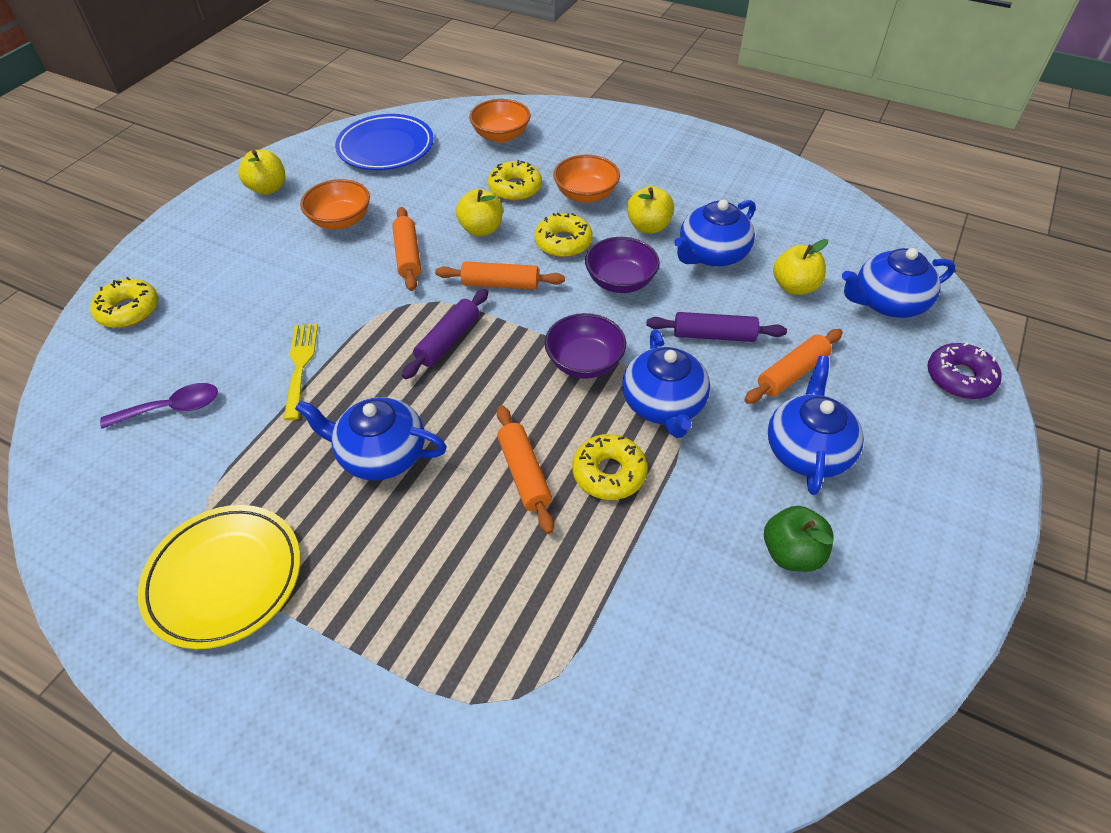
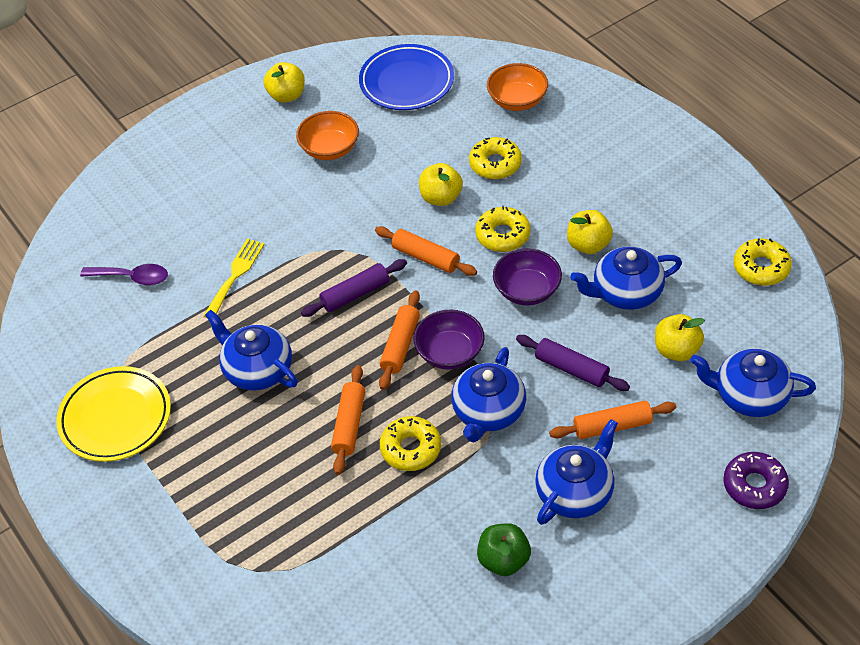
camera: 30 degrees right, 0 degrees up
yellow donut [90,277,158,328] -> yellow donut moved to [734,238,792,286]
orange rolling pin [392,207,421,291] -> orange rolling pin moved to [379,290,420,390]
orange bowl [553,155,620,203] -> none

